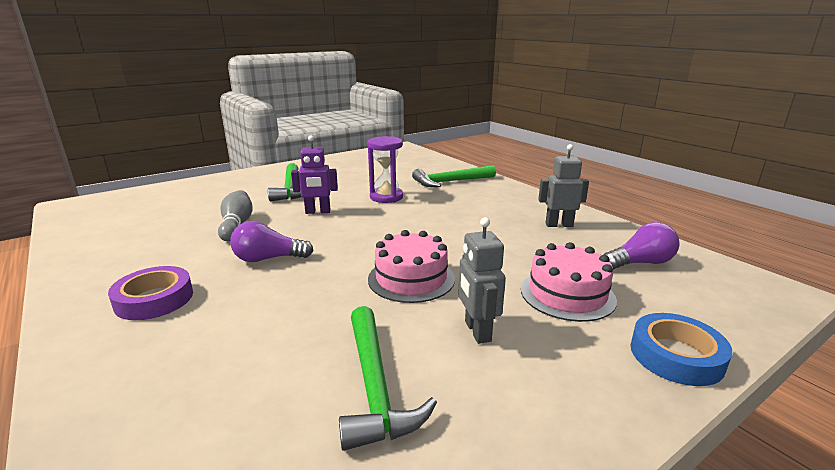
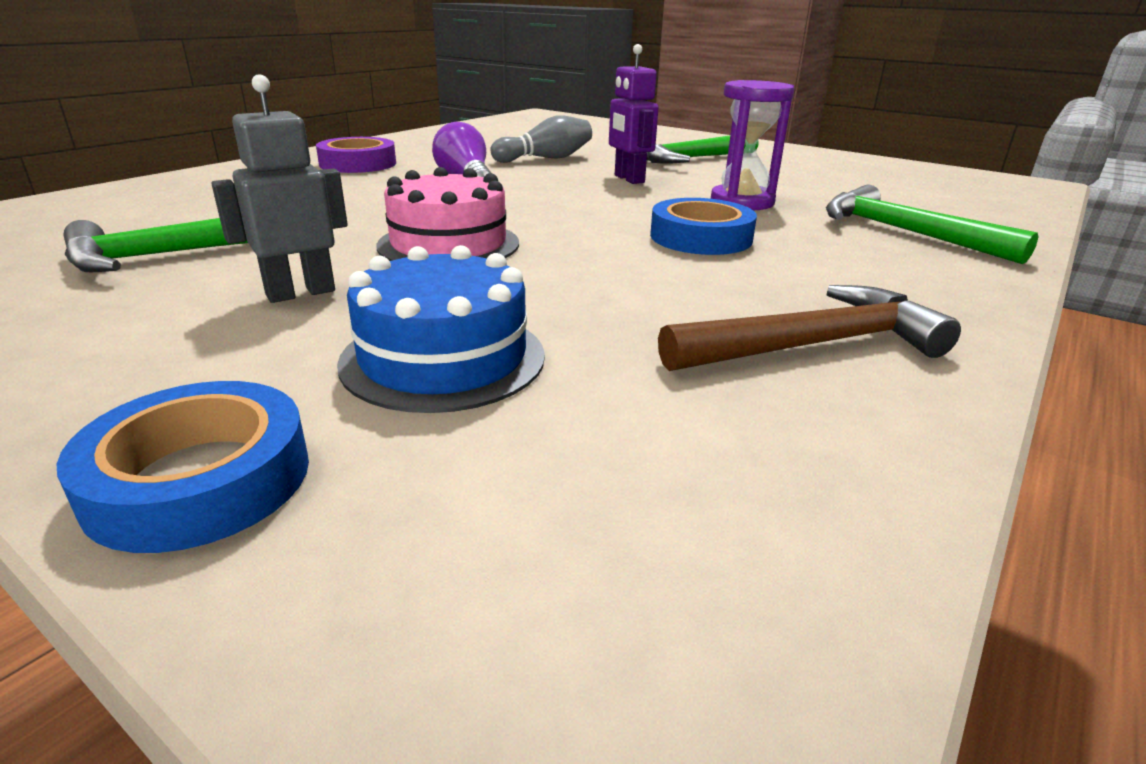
camera: 70 degrees right, 5 degrees up
pink cake [521,242,617,322] -> blue cake [337,245,545,413]
grey robot [538,144,589,227] -> brown hammer [658,285,961,371]
purple light bulb [604,222,679,270] -> none
none -> blue tape [650,198,757,255]

